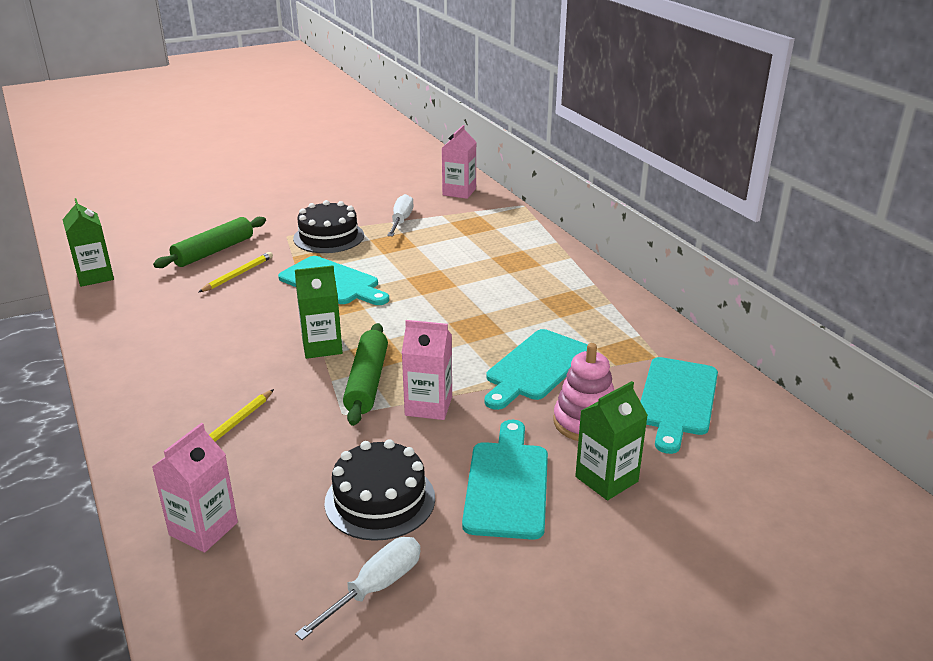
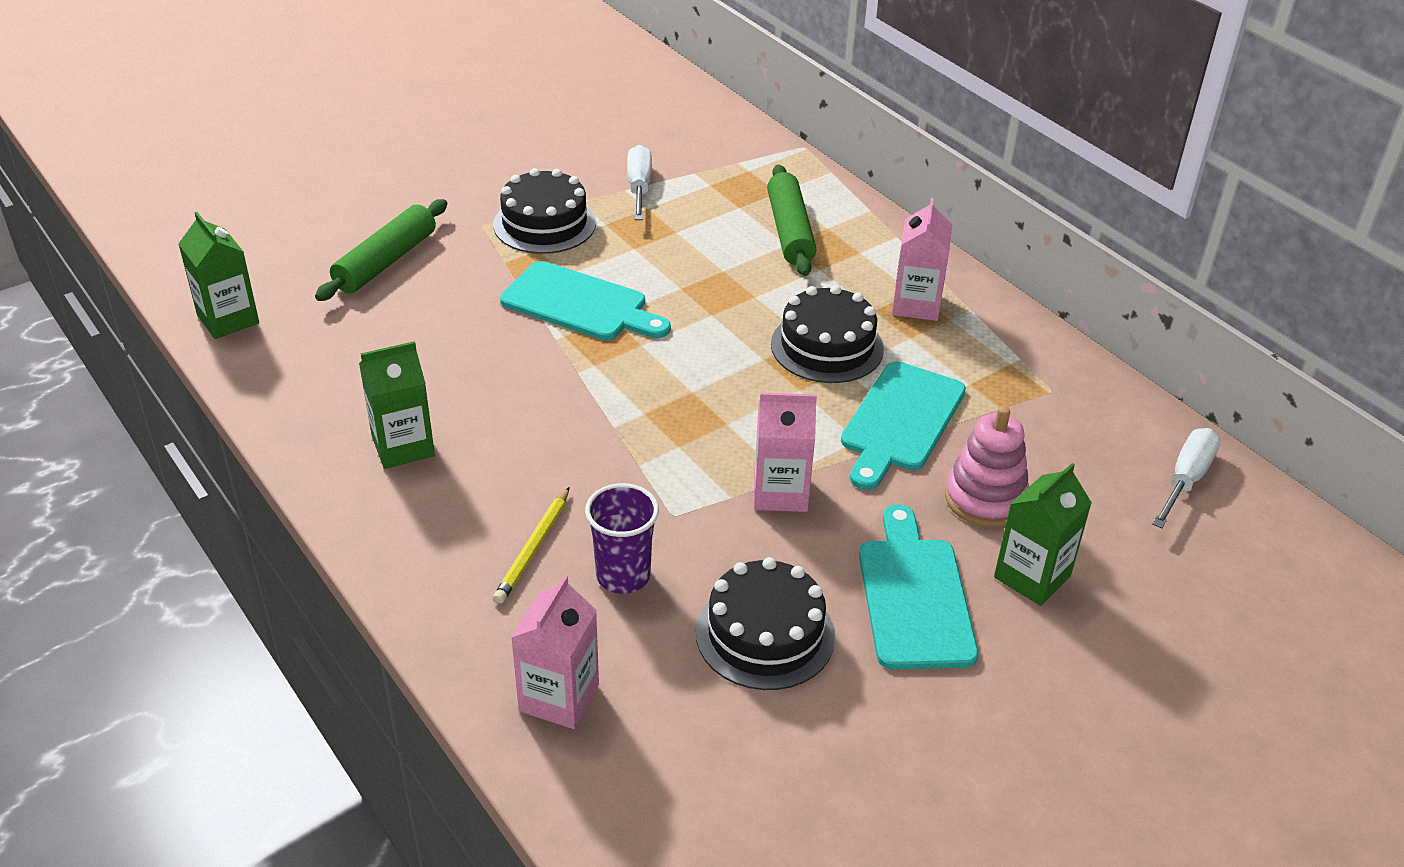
camera: 10 degrees left, 10 degrees up
yellow pencil [199,252,273,292] -> none
green carton [295,265,343,359] -> green carton moved to [359,341,435,469]
white screwdriver [295,537,421,640] -> white screwdriver moved to [1152,428,1221,528]
green rolling pin [343,323,388,426] -> green rolling pin moved to [767,164,816,276]
pink carton [442,125,476,199] -> pink carton moved to [892,198,952,321]
turquoise cutting board [640,357,718,454] -> none
none -> purple cup [585,483,659,594]
none -> black cake [771,285,884,383]

